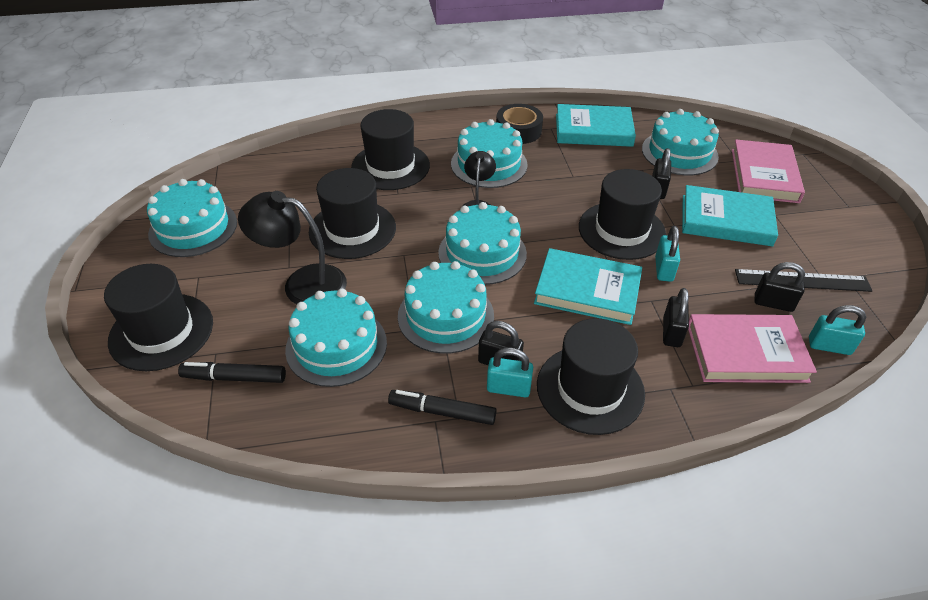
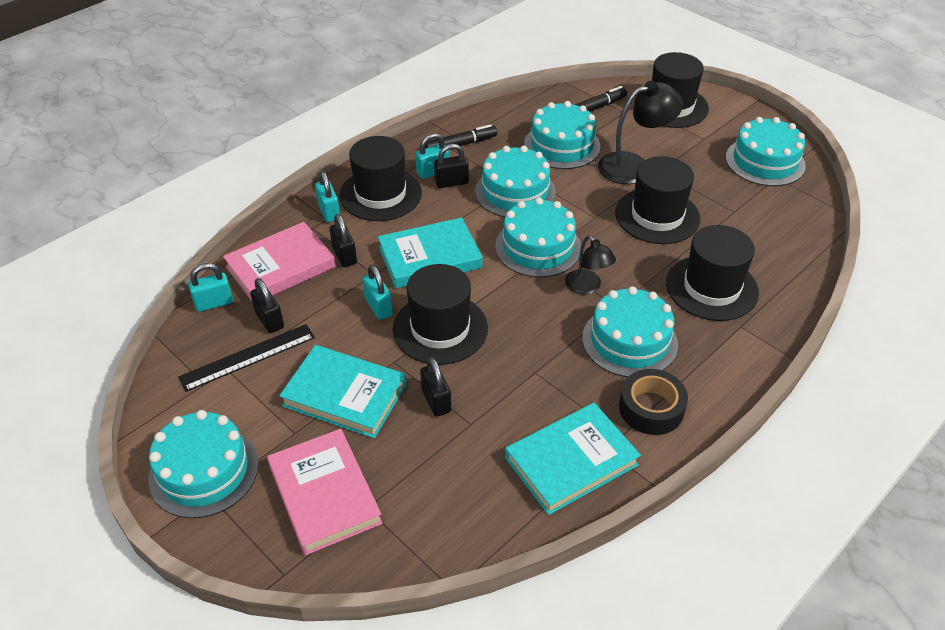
camera: 145 degrees right, 0 degrees up
turquoise cake [642,109,719,176] -> turquoise cake moved to [149,410,258,518]
turquoise book [682,185,778,246] -> turquoise book turned 45 degrees clockwise [279,345,407,438]
black padlock [755,262,805,312] -> black padlock turned 75 degrees clockwise [250,278,284,333]
none -> turquoise padlock [315,171,340,222]

